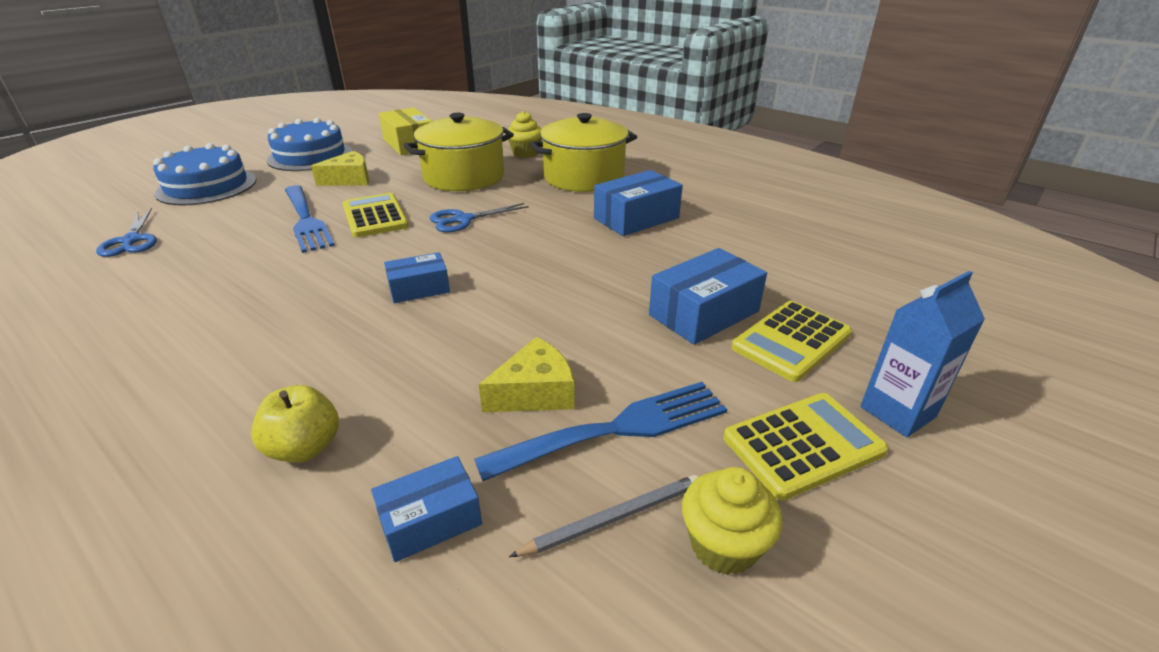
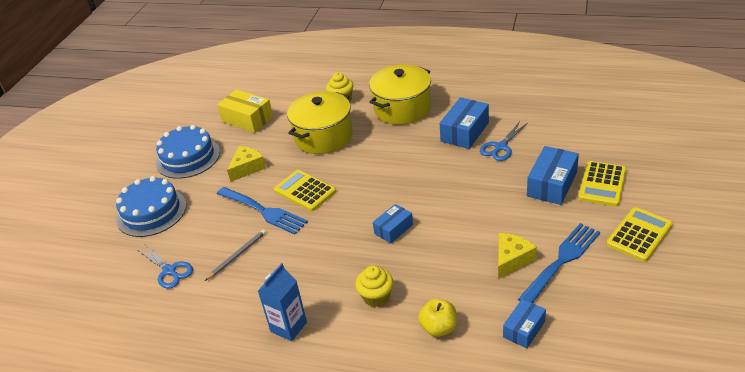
camera: 20 degrees left, 5 degrees up
blue scissors [430,203,529,232] -> blue scissors moved to [480,122,527,161]
grey pencil [509,475,698,557] -> grey pencil moved to [205,230,266,281]
yellow cupcake [682,467,782,575] -> yellow cupcake moved to [355,265,393,307]
blue carton [860,271,985,437] -> blue carton moved to [258,263,307,341]

